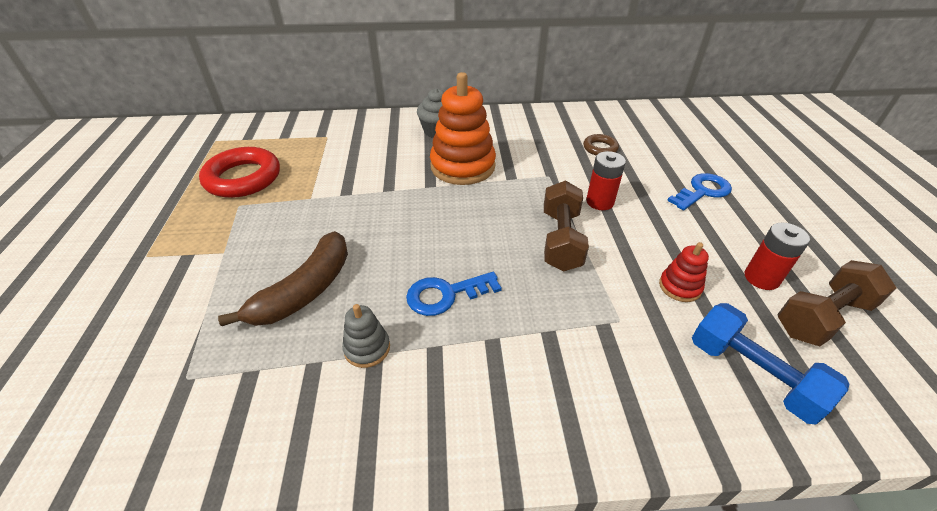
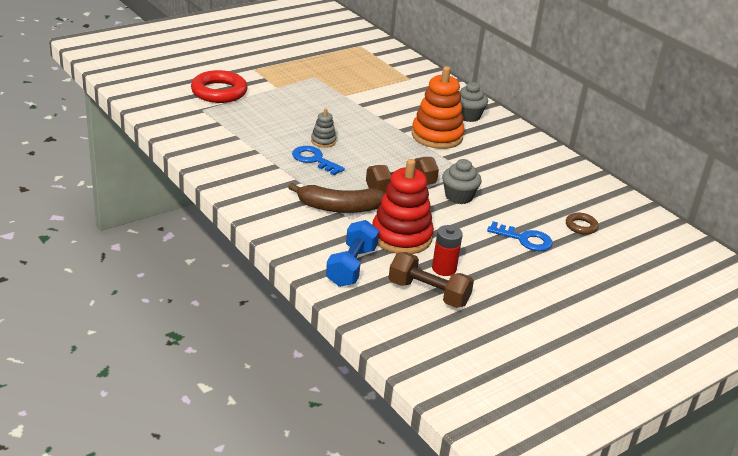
camera: 55 degrees right, 10 degrees down
red ring [199,147,280,198] -> red ring moved to [191,70,248,103]
brown banana [218,231,348,326] -> brown banana moved to [288,183,386,213]
grey stacking toy [342,304,390,368] -> grey stacking toy moved to [311,108,336,148]
brown ring [583,134,619,155] -> brown ring moved to [566,213,599,235]
red battery [586,151,626,210] -> grey cupcake [442,159,481,204]
red stacking toy [659,242,709,302] -> red stacking toy [372,159,434,254], size x2.12

